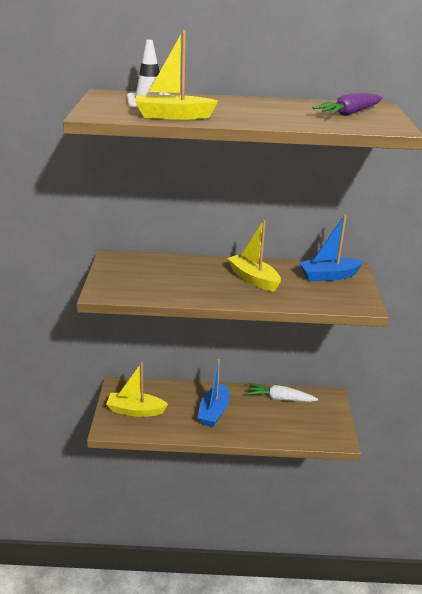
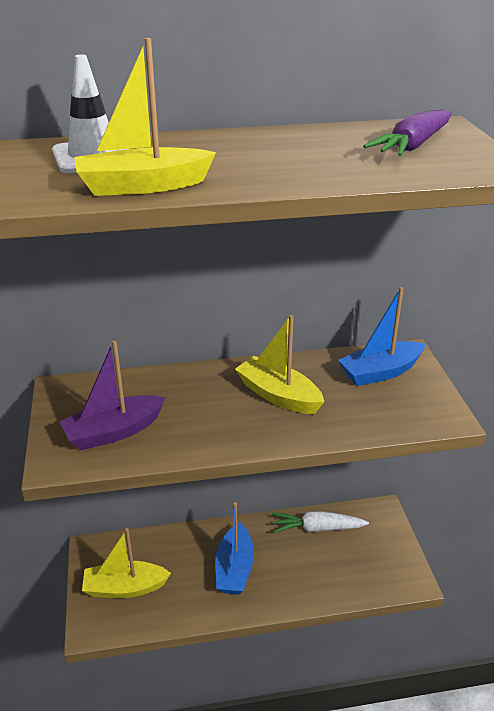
camera: 10 degrees left, 5 degrees up
none -> purple boat [59,340,166,450]

